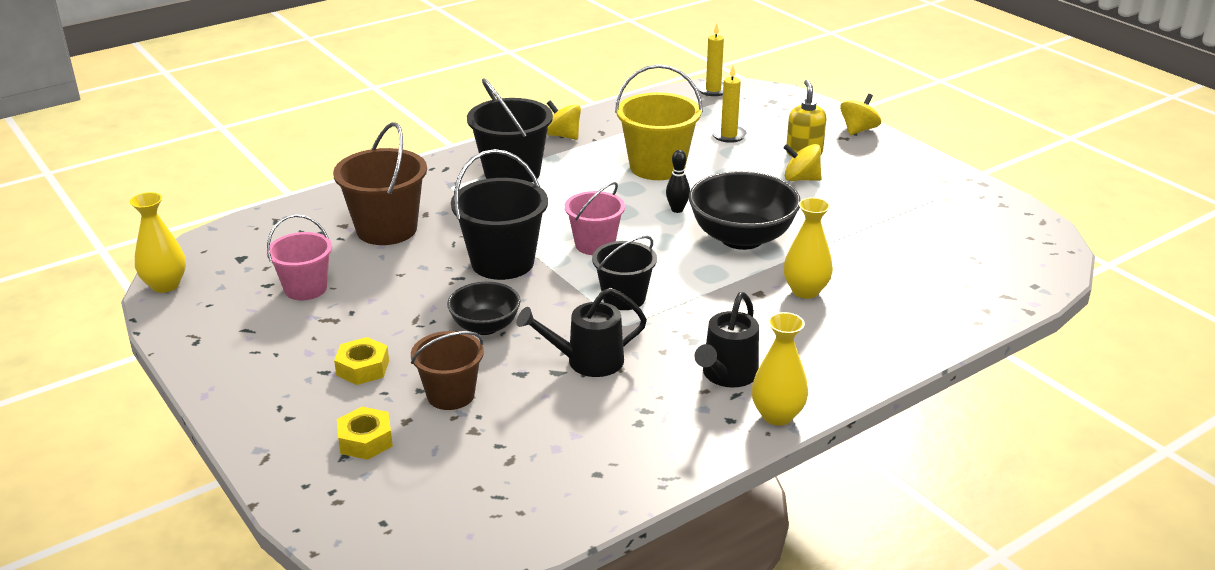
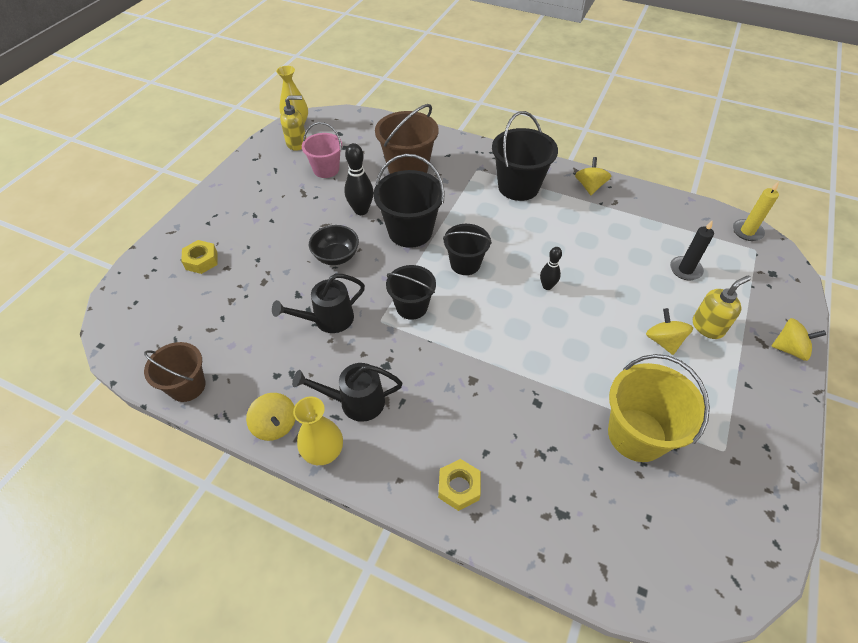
camera: 60 degrees right, 20 degrees up
yellow nut [334,337,389,385] -> yellow nut moved to [438,459,481,511]
brown bucket [411,331,484,410] -> brown bucket moved to [144,342,205,402]
black watering can [517,288,647,377] -> black watering can turned 75 degrees counterclockwise [272,274,365,333]
pink bucket [565,182,625,255] -> black bucket [443,224,492,275]
yellow bucket [615,64,703,180] -> yellow bucket moved to [608,354,710,462]
black bowl [689,171,801,250] -> none
yellow candle [711,66,747,143] -> black candle [670,220,714,280]
yellow vase [784,197,833,299] -> none
none -> yellow spinning top [246,393,296,441]
none -> yellow soap dispenser [280,95,306,151]
none -> black bowling pin [344,143,374,215]

